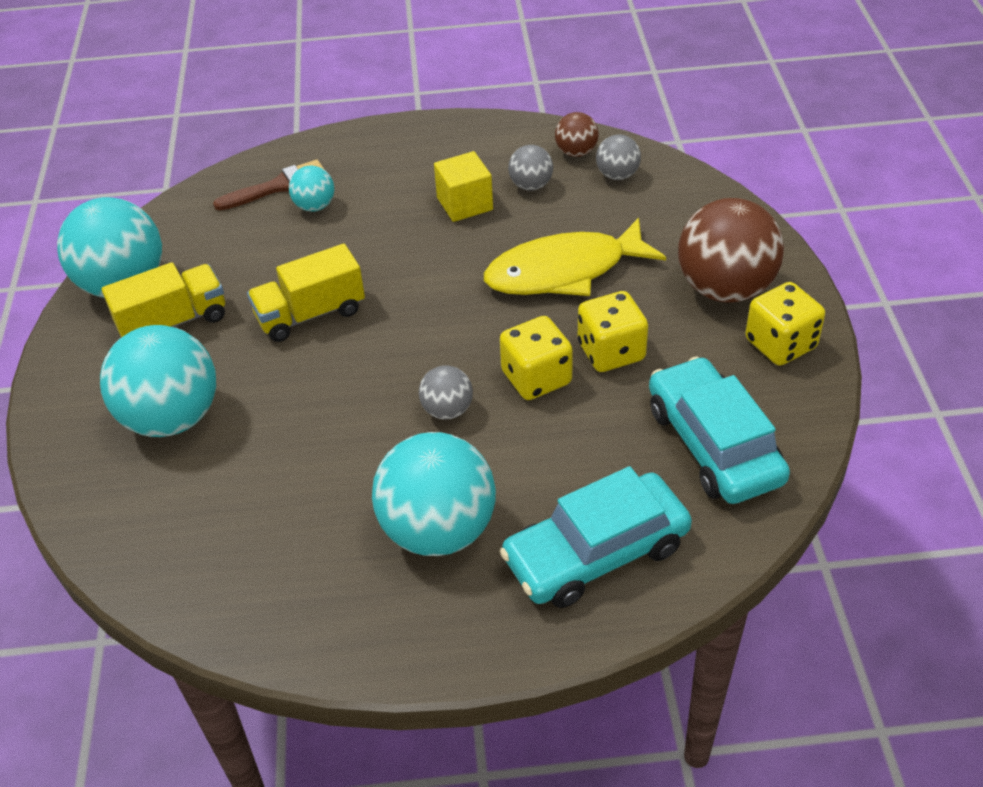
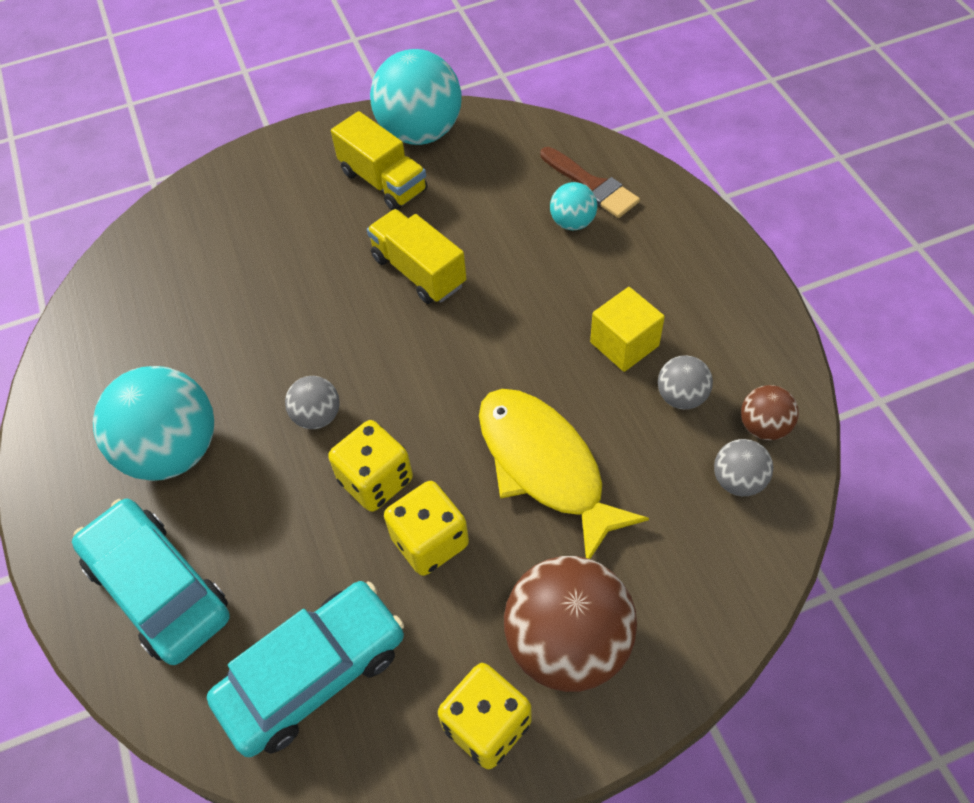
camera: 75 degrees right, 10 degrees up
turquoise ball [100,325,216,437] -> none

